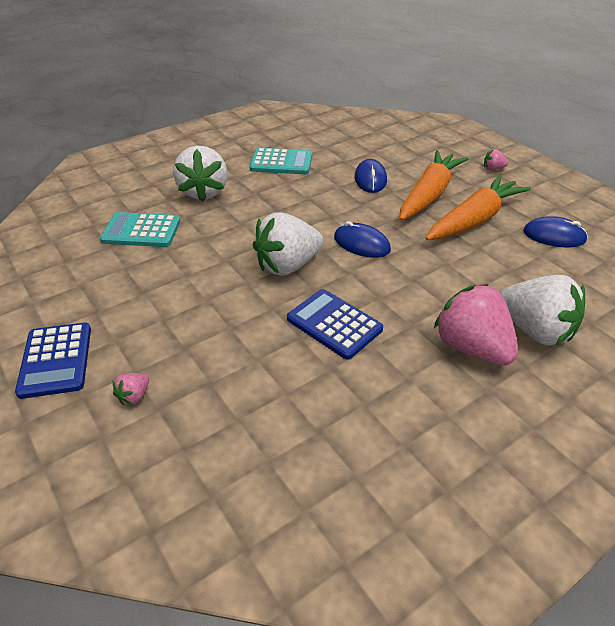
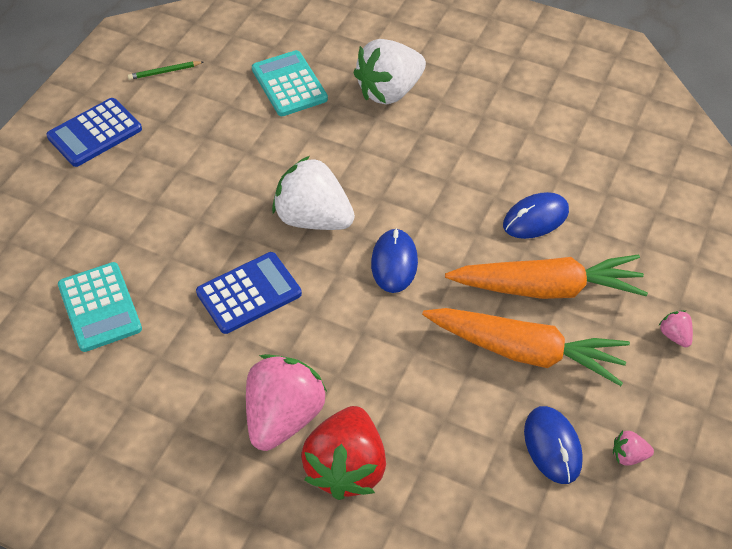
camera: 60 degrees right, 10 degrees up
pink strawberry [112,373,149,405] -> pink strawberry moved to [613,431,654,466]
turquoise calculator [250,148,312,174] -> turquoise calculator moved to [58,262,142,352]
blue calculator [287,289,383,360] -> blue calculator turned 45 degrees clockwise [196,252,302,334]
white strawberry [500,275,585,346] -> red strawberry [301,406,386,500]
none -> green pencil [128,61,203,80]

